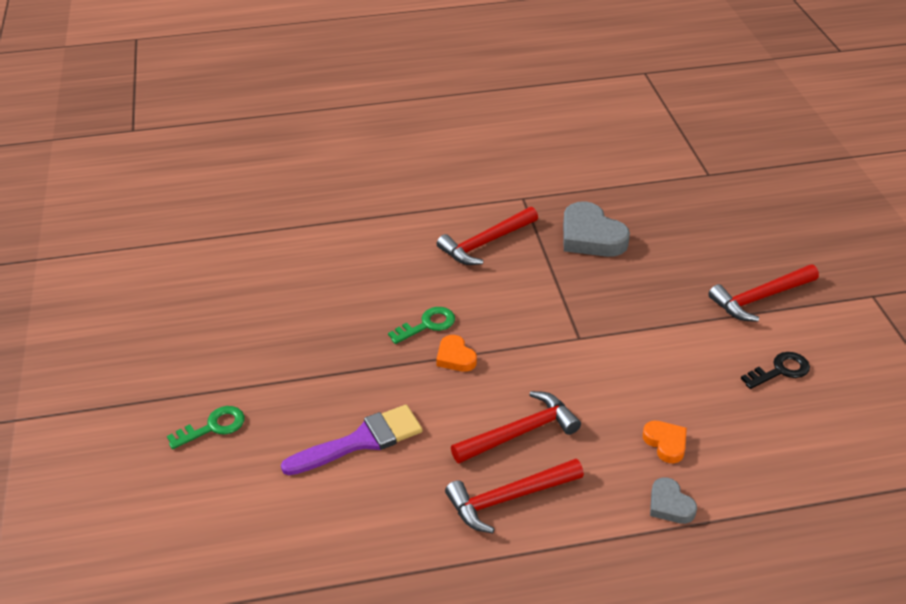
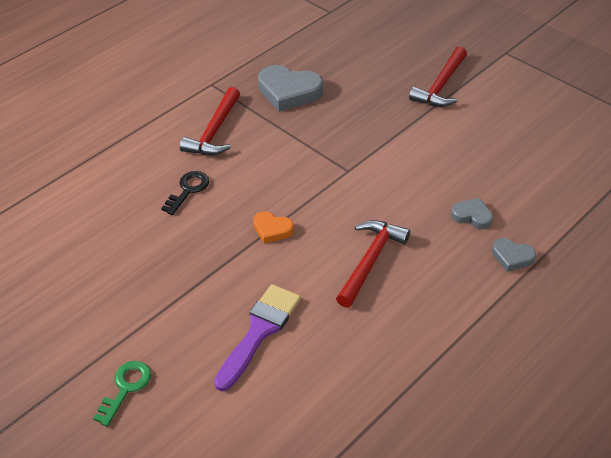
camera: 35 degrees left, 5 degrees up
green key [388,307,455,344] -> none
red hammer [445,458,584,533] -> none
orange heart [643,421,687,463] -> grey heart [451,198,493,229]
black key [741,352,810,389] -> black key moved to [161,171,209,215]

